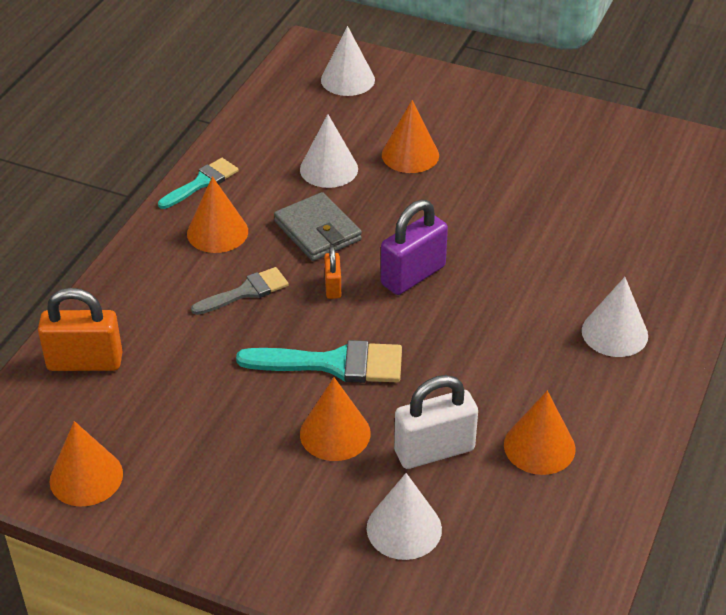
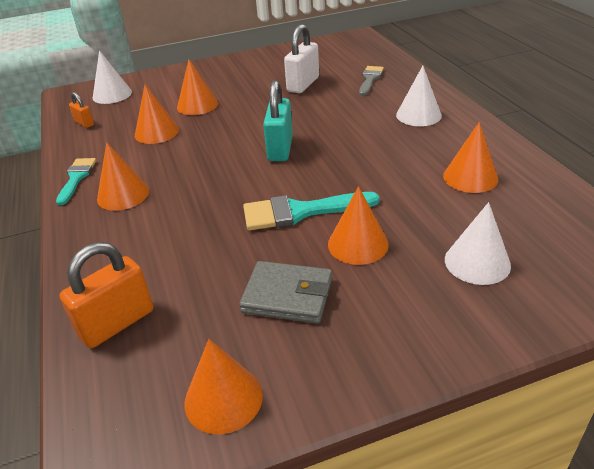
camera: 40 degrees left, 5 degrees down
grey brush [191,267,289,315] -> grey brush moved to [359,66,384,96]
turquoise brush [236,340,402,383] -> turquoise brush turned 150 degrees counterclockwise [243,192,380,230]
grey wallet [274,192,362,261] -> grey wallet moved to [239,261,332,324]
white cone [300,114,358,188] -> orange cone [135,85,179,144]
orange padlock [324,246,341,299] -> orange padlock moved to [69,92,94,128]
purple padlock [381,199,448,295] -> turquoise padlock [263,80,293,161]
white padlock [394,375,478,469] -> white padlock moved to [284,24,319,93]

